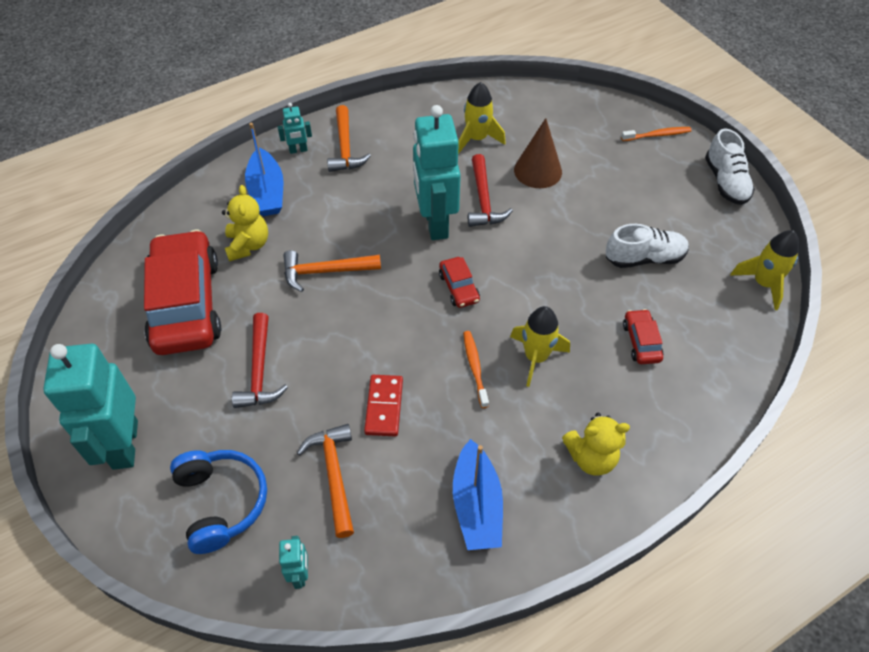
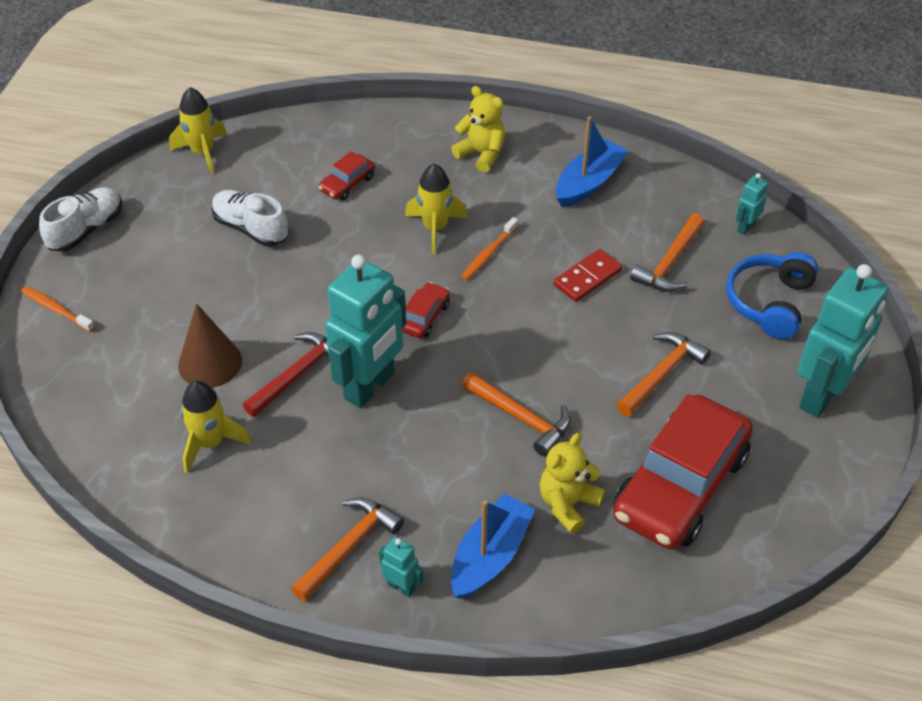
camera: 135 degrees left, 5 degrees down
red hammer [232,313,288,408] -> orange hammer [617,332,711,417]

